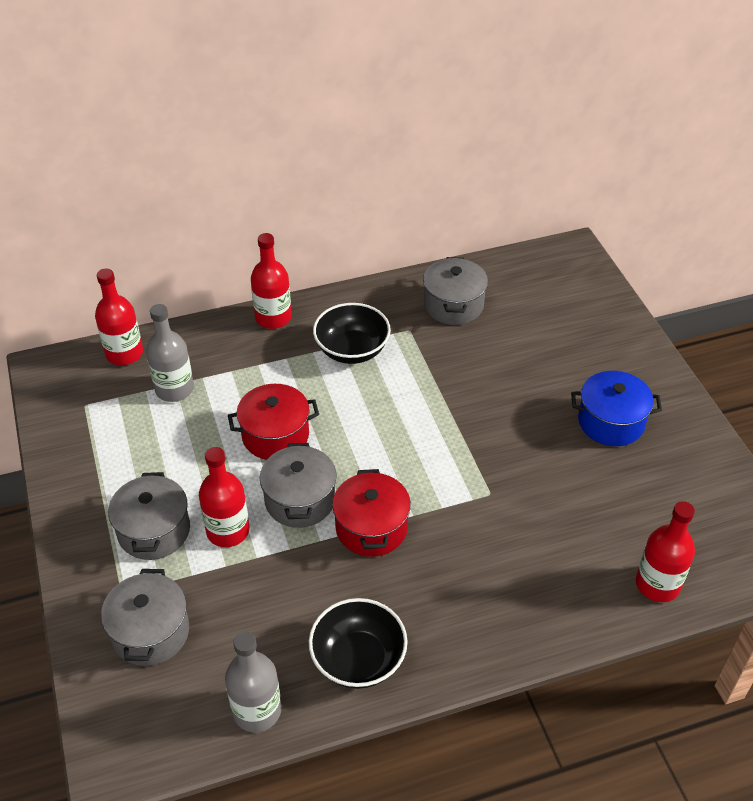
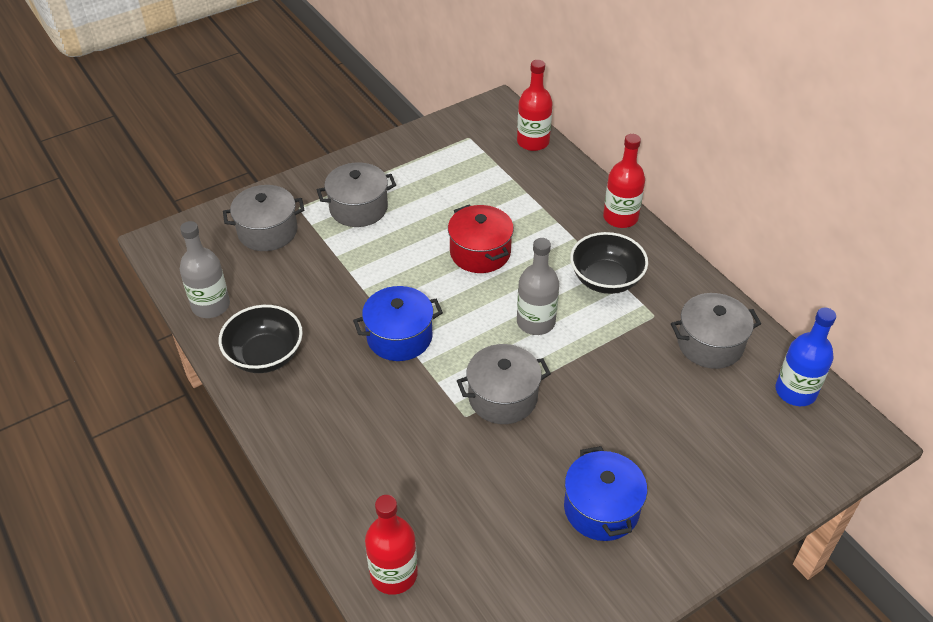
camera: 75 degrees right, 0 degrees up
grey bottle [146,304,194,402] -> grey bottle moved to [517,238,559,335]
red bottle [199,447,249,547] -> none
grey pot [260,443,336,528] -> grey pot moved to [457,344,551,424]
red pot [332,469,411,557] -> blue pot [353,286,443,361]
none -> blue bottle [775,308,836,406]

